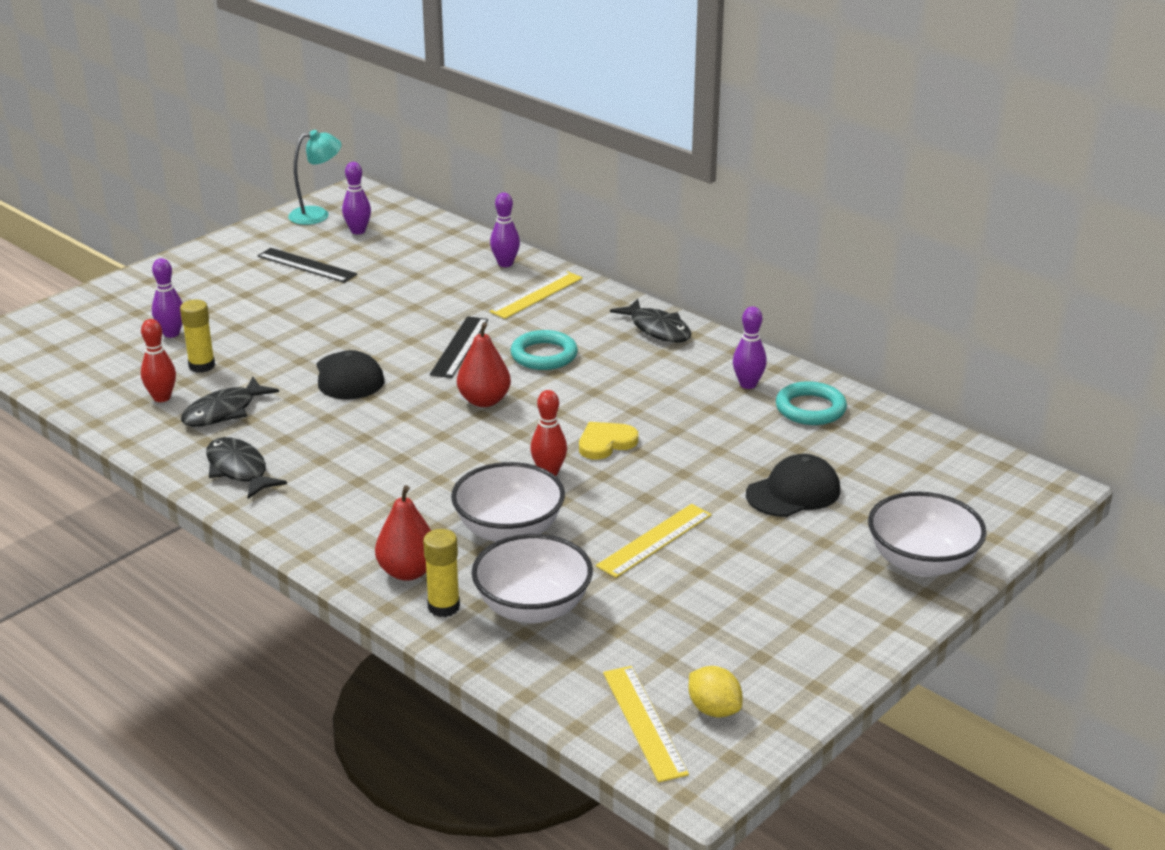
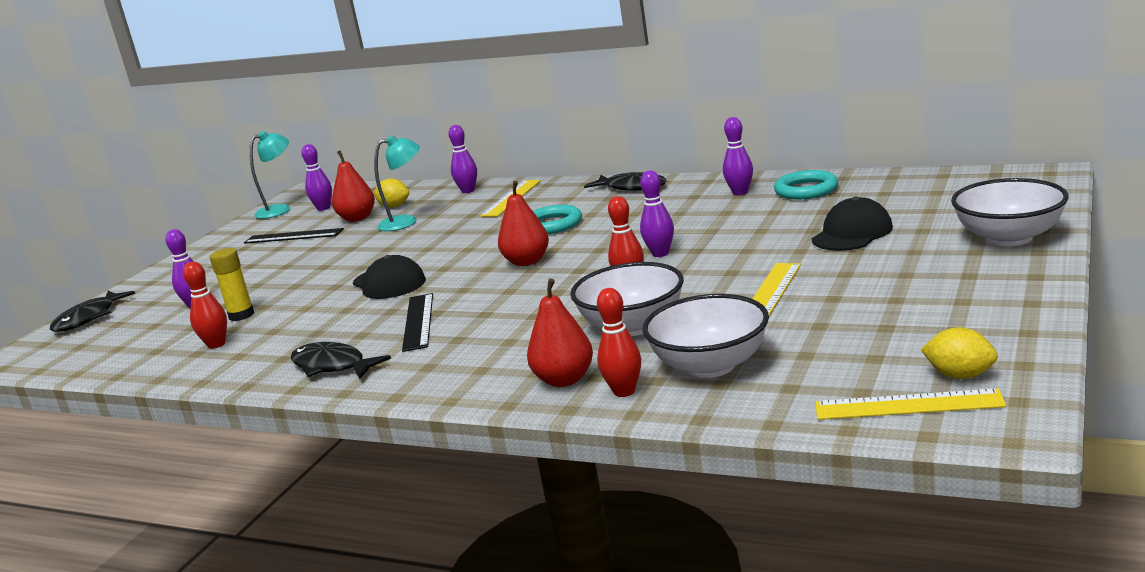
camera: 15 degrees left, 10 degrees down
black fish [181,377,279,427] -> black fish moved to [50,291,135,332]
yellow glue stick [423,529,460,617] -> red bowling pin [597,288,641,397]
black ruler [430,316,488,378] -> black ruler moved to [402,293,433,352]
yellow heart [579,422,638,460] -> purple bowling pin [640,171,674,257]
yellow ruler [603,666,689,782] -> yellow ruler turned 45 degrees counterclockwise [815,388,1006,420]
none -> red pear [332,150,375,222]
none -> yellow lemon [373,178,409,208]
none -> turquoise lamp [374,135,420,231]

